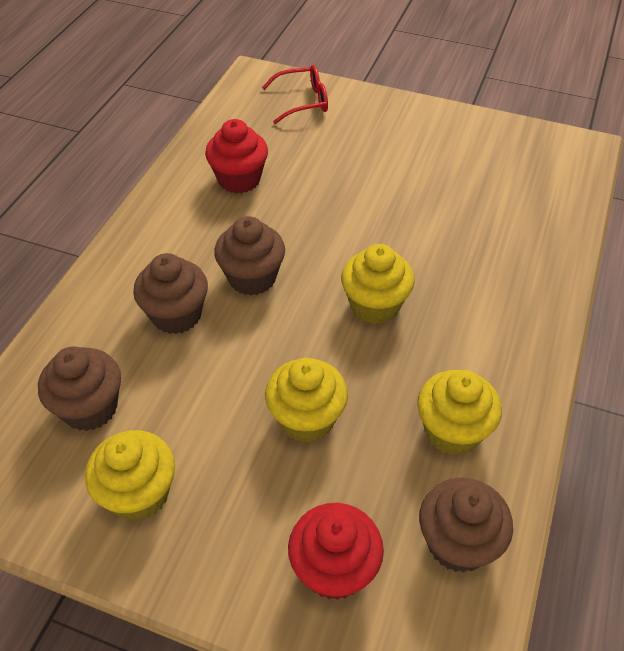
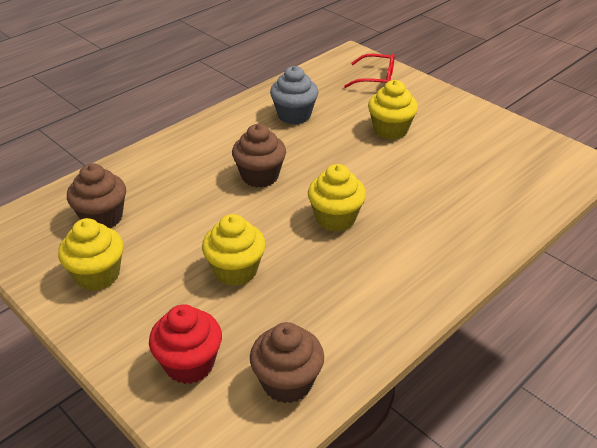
camera: 25 degrees right, 10 degrees down
brown cupcake [133,253,208,334] -> none
red cupcake [205,119,268,194] -> grey cupcake [270,66,318,125]
yellow cupcake [417,370,502,455] -> yellow cupcake moved to [368,80,418,140]

